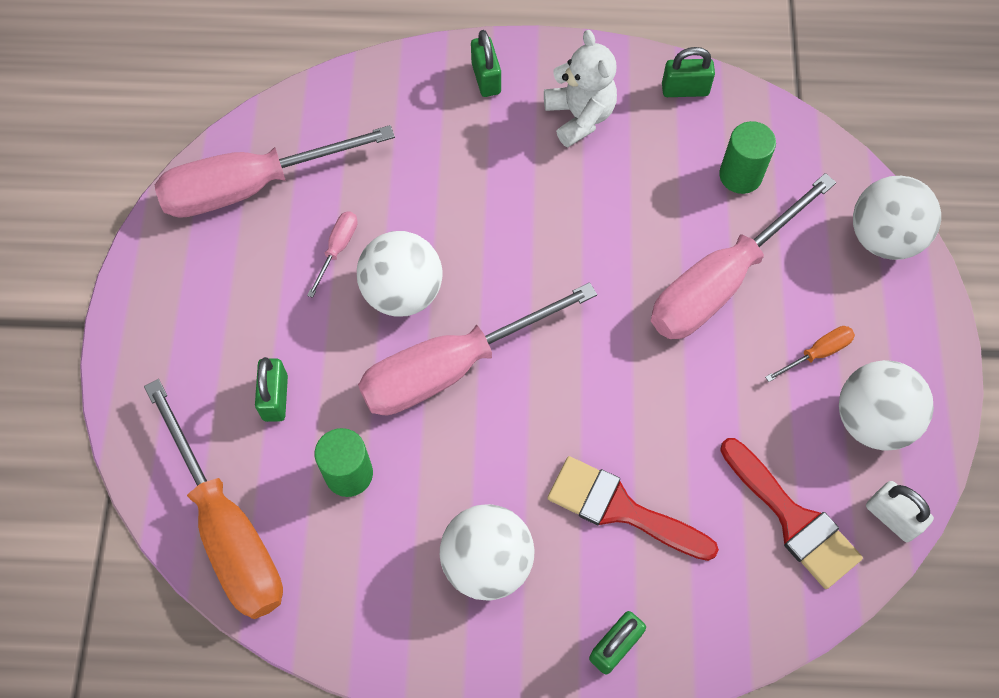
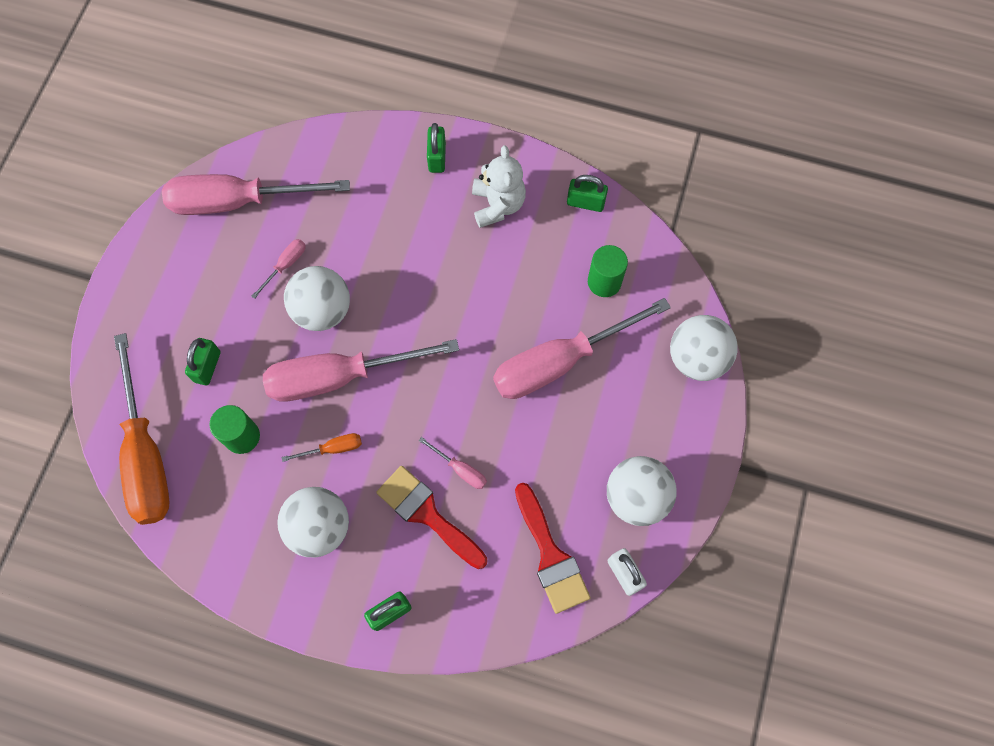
camera: 15 degrees right, 5 degrees up
orange screwdriver [765,326,855,382] -> orange screwdriver moved to [282,433,362,462]
none -> pink screwdriver [419,437,487,489]

